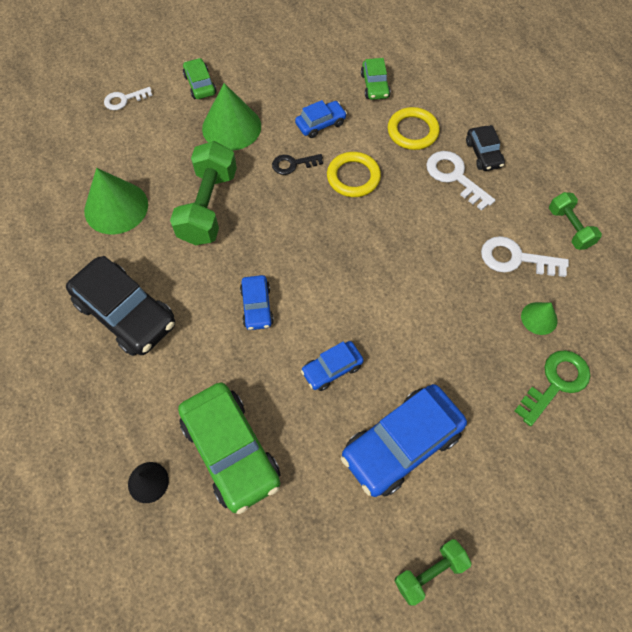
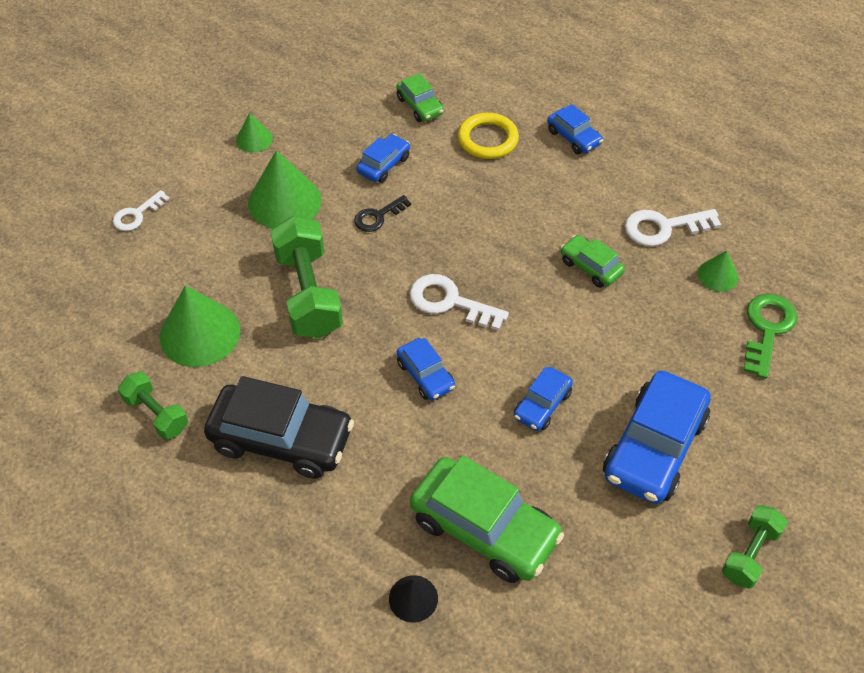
camera: 25 degrees left, 10 degrees down
green car [183,58,216,99] -> green car moved to [561,235,625,288]
yellow ring [327,152,381,197] -> none
white key [426,151,495,211] -> white key moved to [410,274,509,331]
black car [466,125,505,171] -> blue car [547,104,603,154]
green dumbbell [549,192,602,250] -> green dumbbell moved to [118,372,188,440]
none -> green cone [236,113,273,153]

